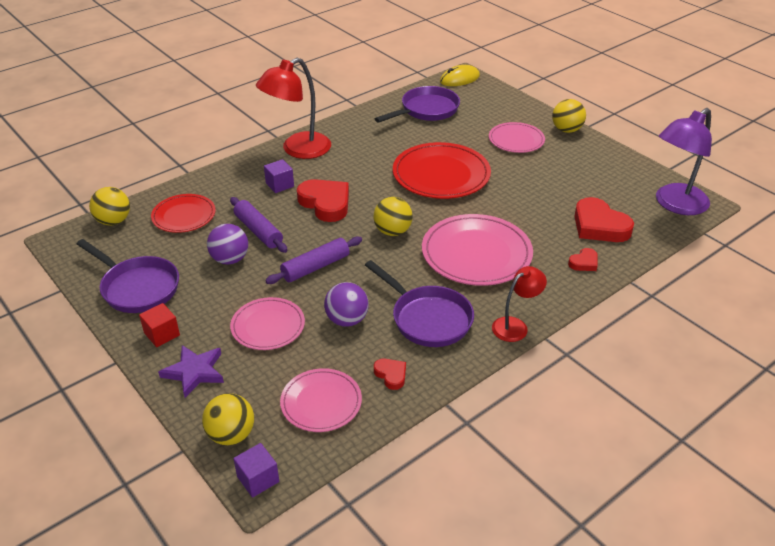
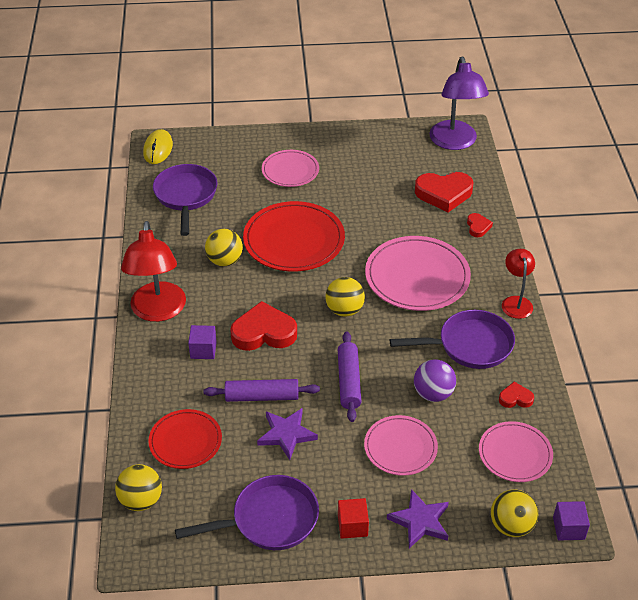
camera: 55 degrees left, 5 degrees up
purple ball [207,224,248,265] -> purple star [257,408,318,460]
yellow ball [552,99,586,133] -> yellow ball moved to [205,229,243,266]

